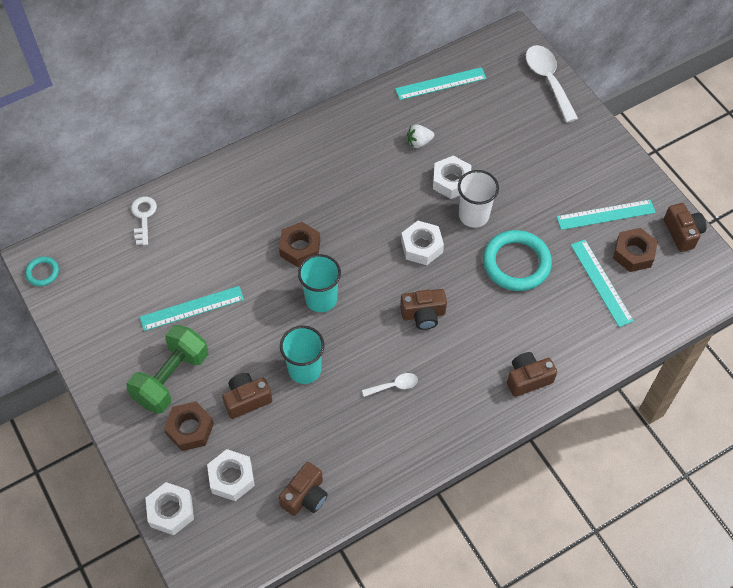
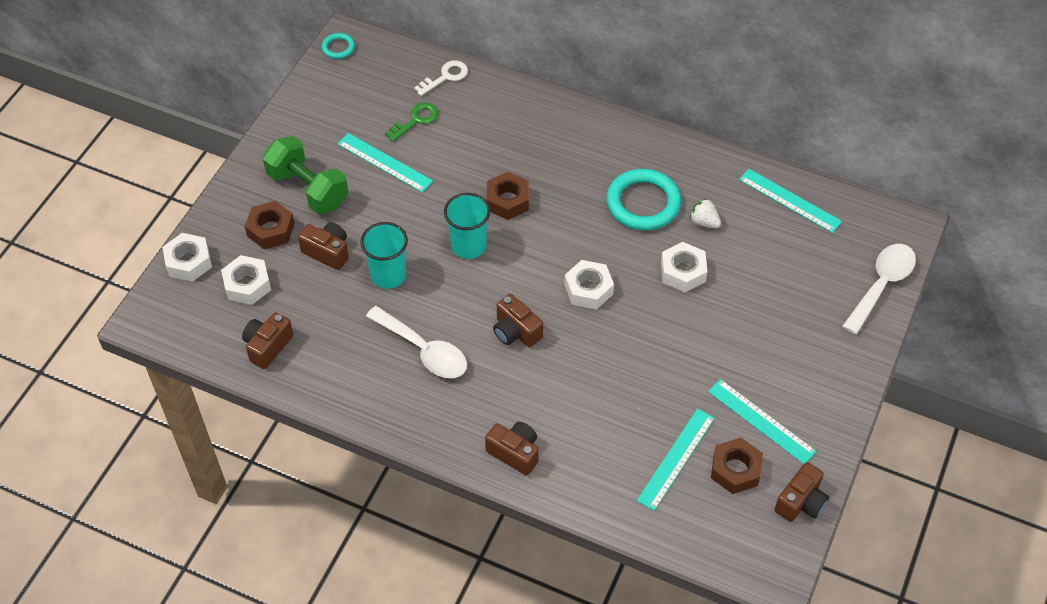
camera: 55 degrees right, 5 degrees down
green dumbbell [126,325,208,414] -> green dumbbell turned 45 degrees clockwise [263,136,348,214]
brown camera [279,462,328,516] -> brown camera turned 120 degrees clockwise [242,312,293,369]
white spoon [362,373,418,397] -> white spoon [366,306,467,378], size x1.99
white cup [458,170,499,228] -> none
turquoise ring [483,230,552,291] -> turquoise ring moved to [606,169,681,230]
none -> green key [385,102,438,142]

